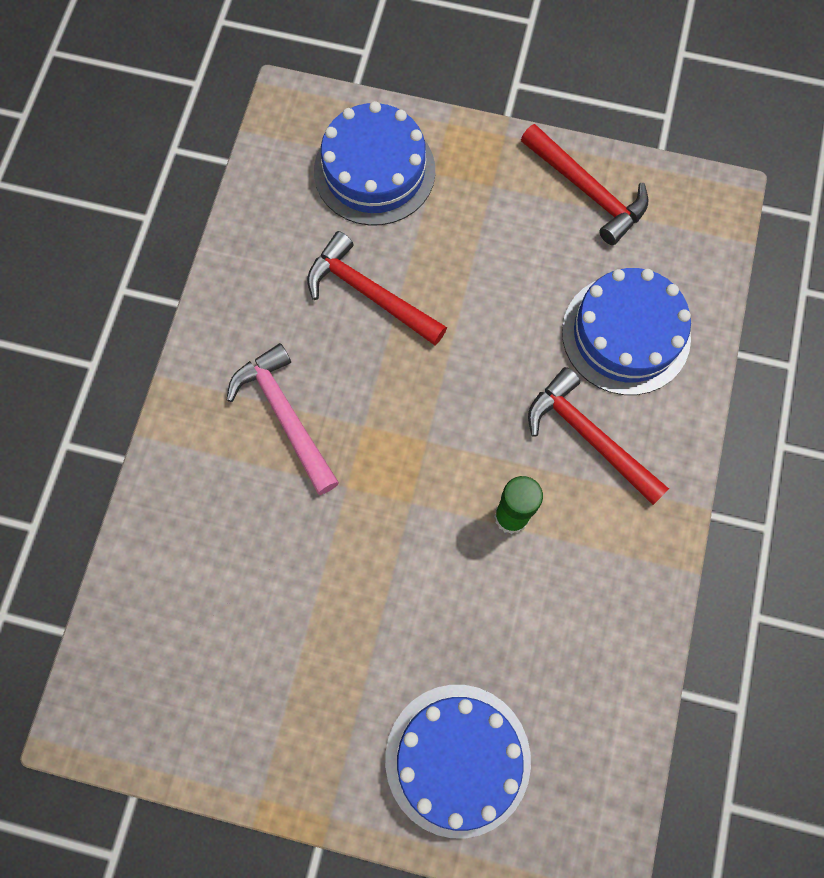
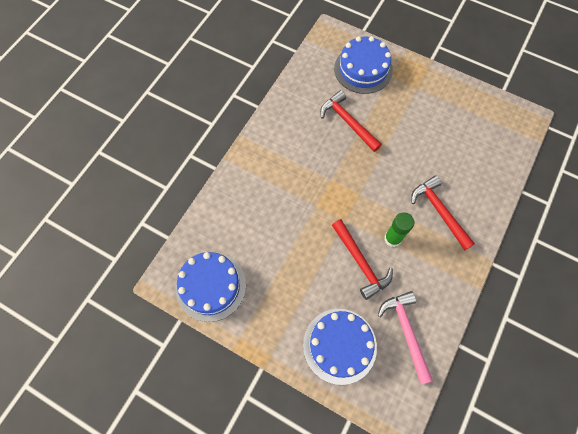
camera: 15 degrees right, 5 degrees down
pink hammer [227,343,339,495] -> pink hammer moved to [378,291,433,384]
red hammer [521,124,648,245] -> red hammer moved to [332,219,393,300]
blue cake [562,268,691,395] -> blue cake moved to [176,252,246,322]

